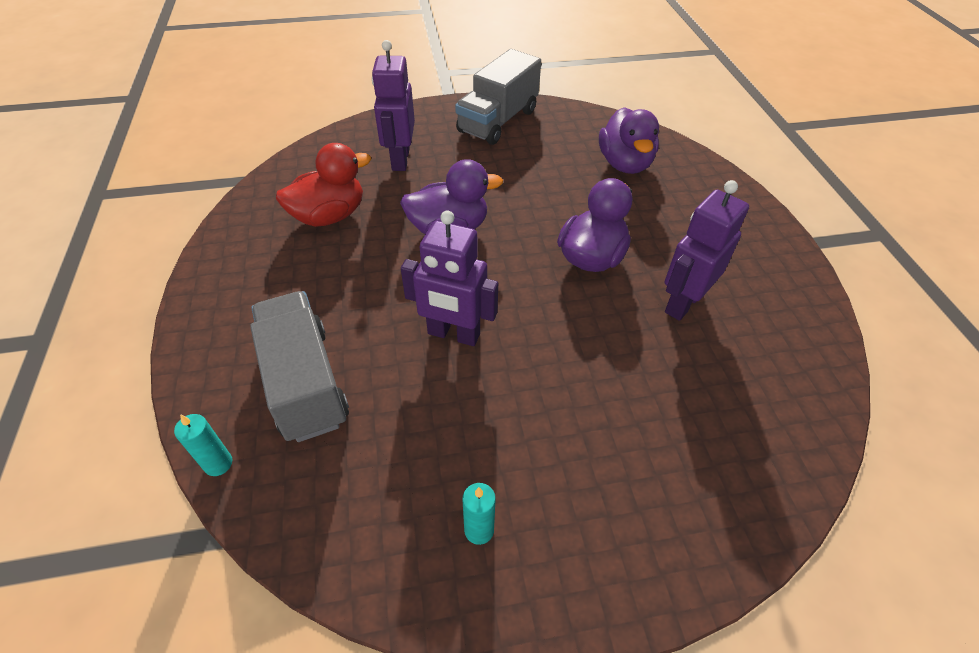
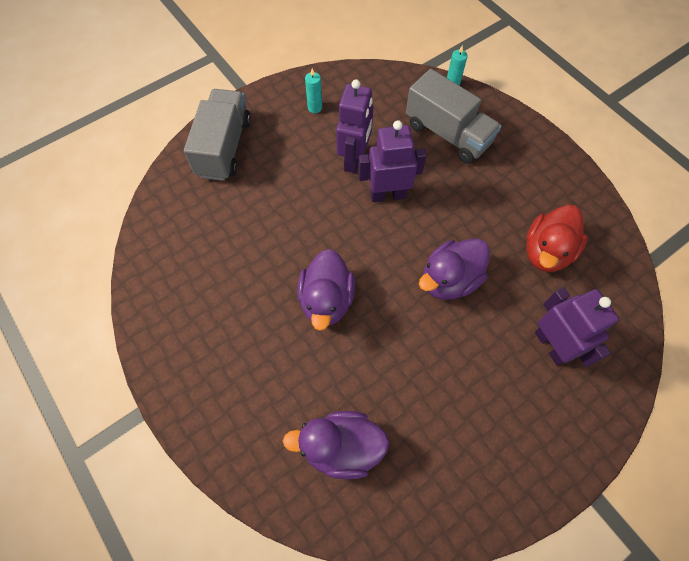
camera: 155 degrees right, 15 degrees up
grey truck [455,49,541,145] -> grey truck moved to [184,89,251,181]
purple duck [599,107,659,174] -> purple duck turned 60 degrees counterclockwise [283,411,389,479]
purple robot [665,180,749,321] -> purple robot moved to [336,79,373,173]

